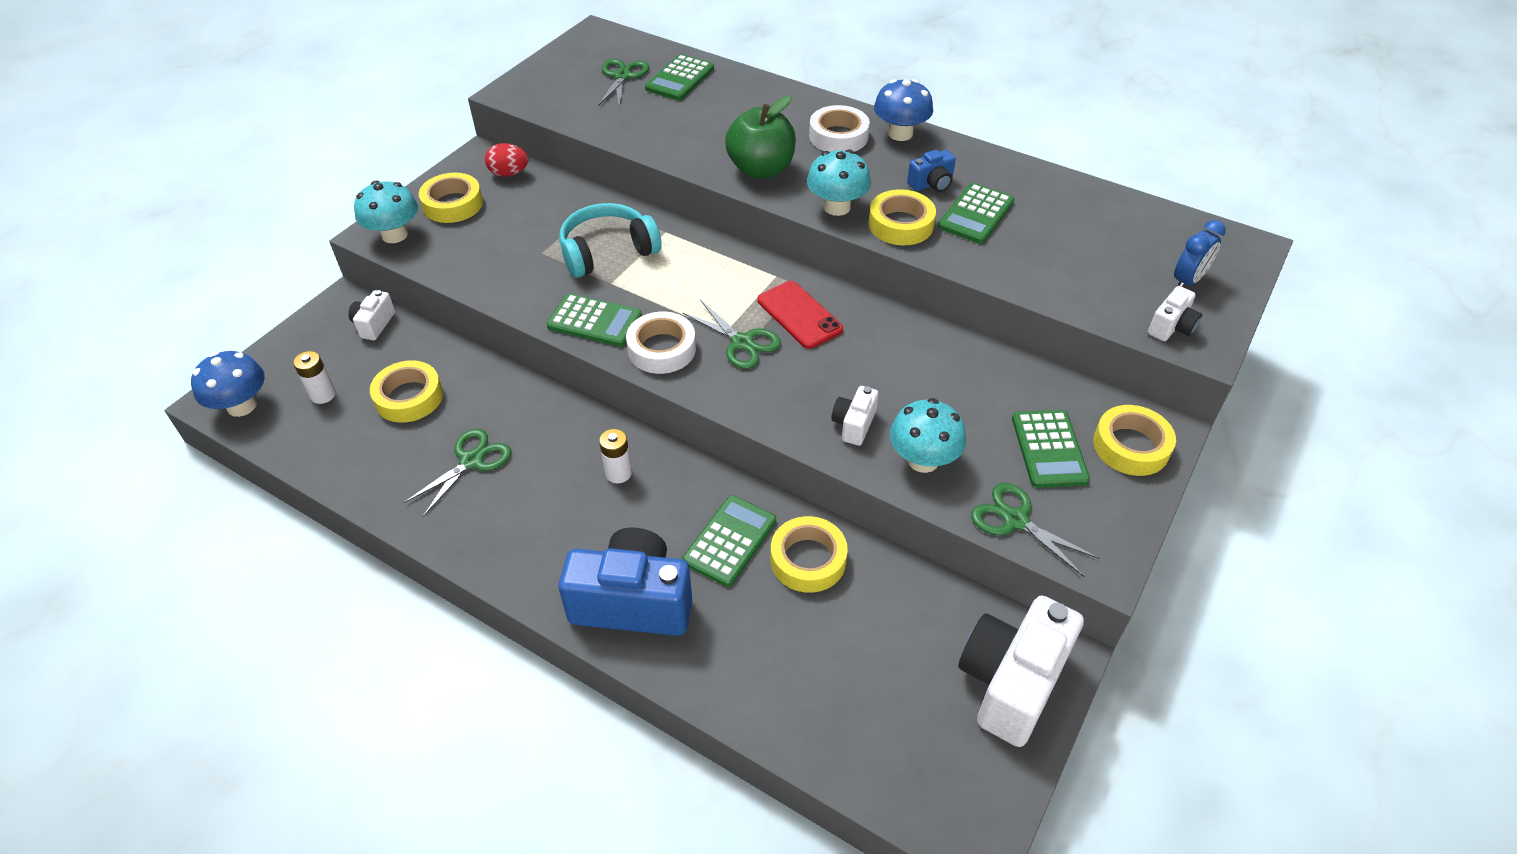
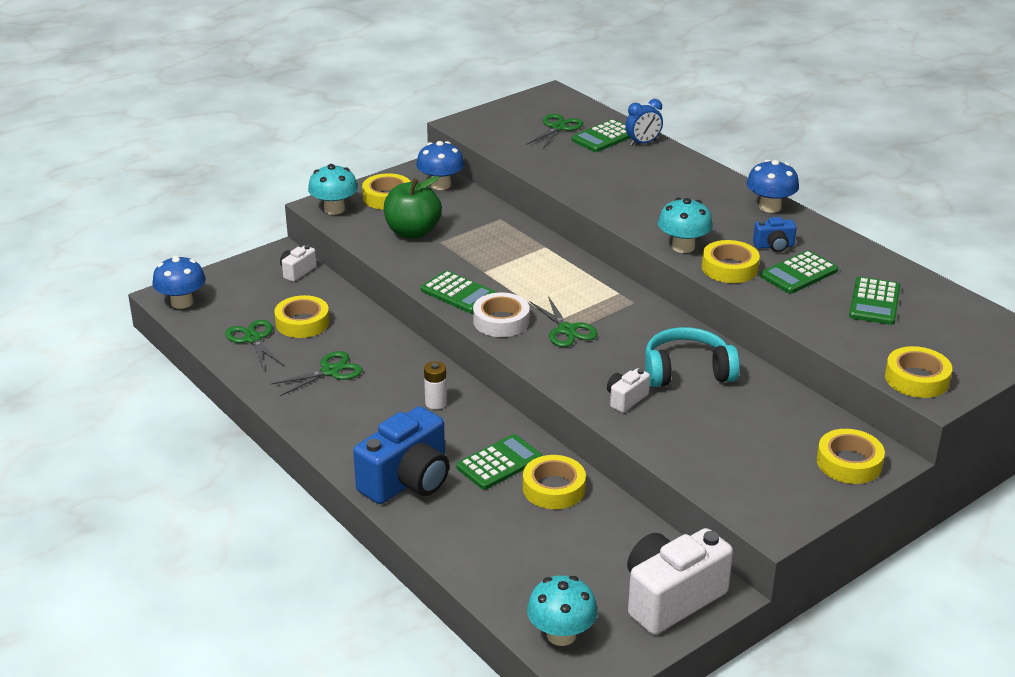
camera: 20 degrees right, 15 degrees down
white battery [293,351,336,404] -> none
red egg [485,143,528,177] -> blue mushroom [416,141,464,190]
blue camera [558,528,692,636] -> blue camera turned 105 degrees clockwise [353,406,449,504]
turquoise headphones [559,203,662,278] -> turquoise headphones moved to [645,327,740,387]
green apple [725,95,796,179] -> green apple moved to [384,176,442,239]
red phone [757,281,843,349] -> none
white tape [809,105,870,152] -> none
turquoise mushroom [890,398,966,473] -> turquoise mushroom moved to [527,575,598,646]
green scissors [971,483,1100,577] -> green scissors moved to [225,320,284,368]
green calculator [1012,410,1090,488] -> green calculator moved to [849,277,900,325]
white camera [1148,286,1202,341] -> yellow tape [885,346,952,398]
blue clock [1174,220,1226,287] -> blue clock moved to [625,99,663,146]

